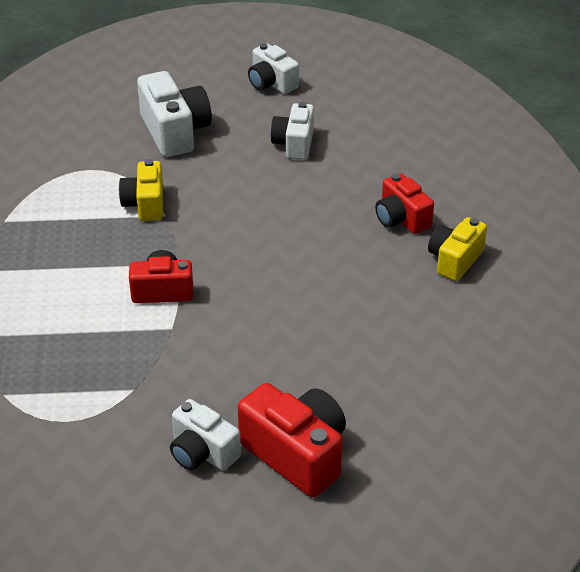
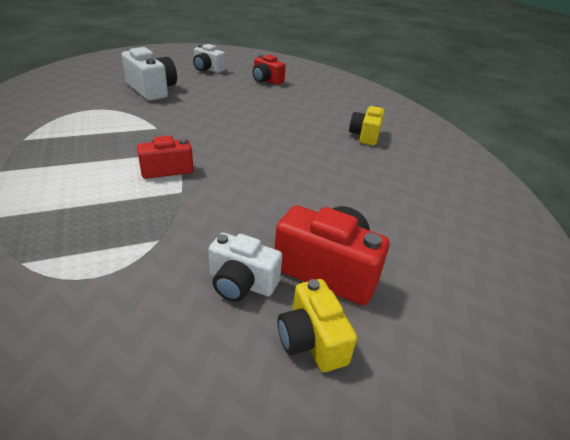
camera: 20 degrees left, 5 degrees down
yellow camera [119,159,163,221] -> yellow camera moved to [278,279,357,372]
white camera [270,102,314,160] -> none
red camera [375,173,434,234] -> red camera moved to [252,55,286,85]

